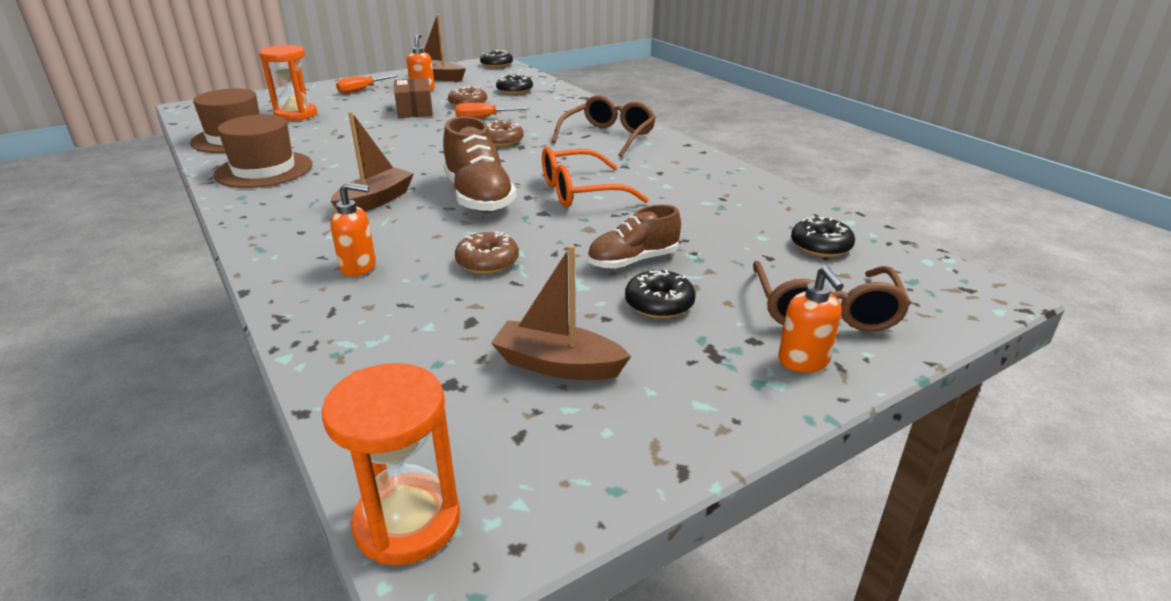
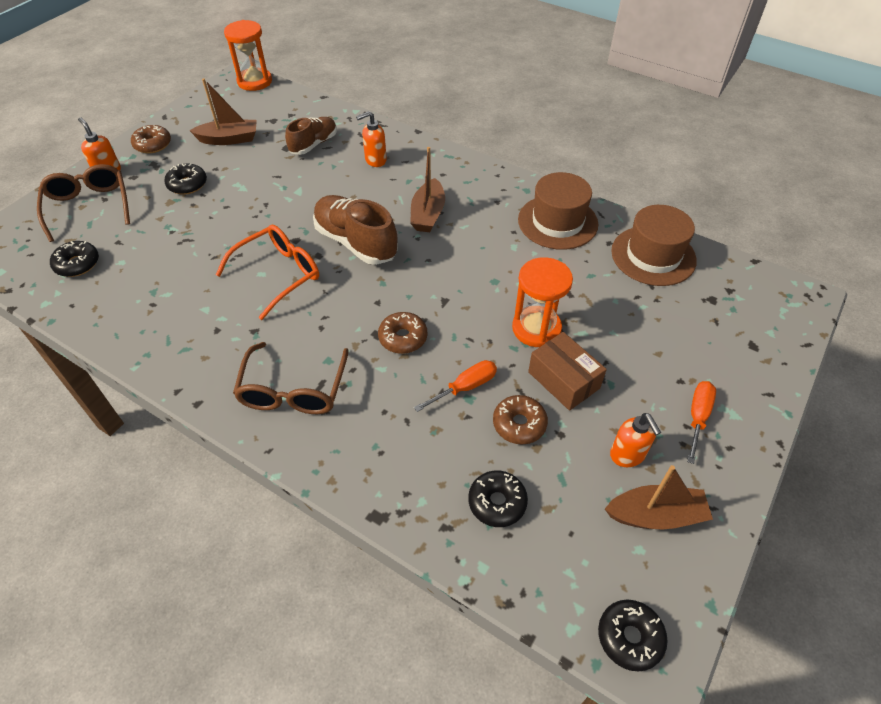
camera: 155 degrees right, 20 degrees up
orange hourglass [259,45,317,121] -> orange hourglass moved to [512,257,573,347]
brown donut [455,231,519,274] -> brown donut moved to [131,125,171,153]
brown shoe [587,205,681,269] -> brown shoe moved to [285,117,337,155]

